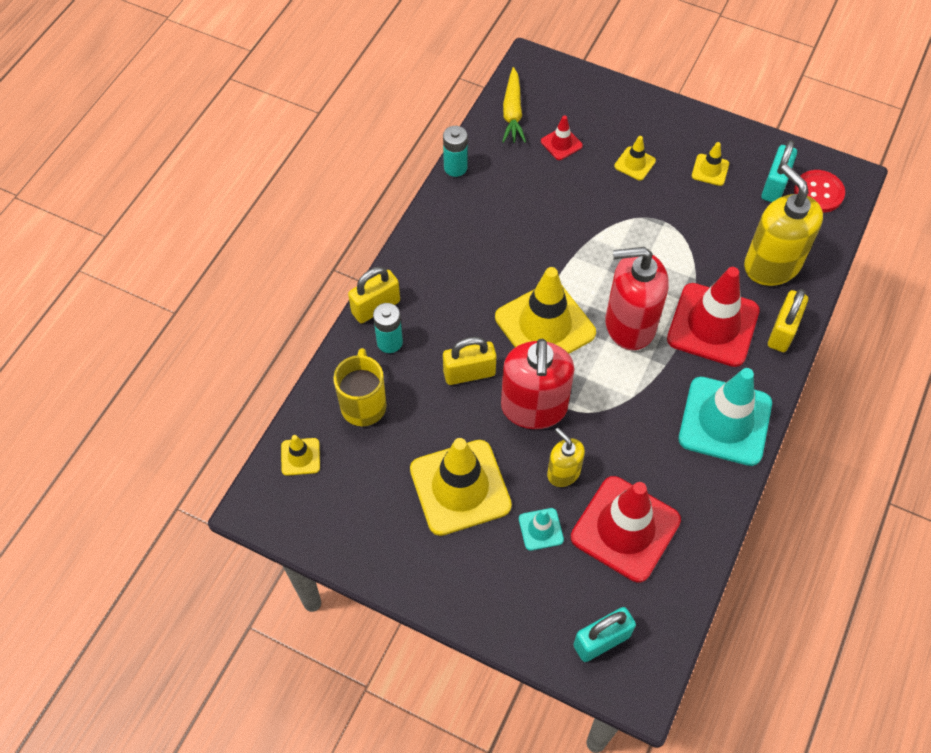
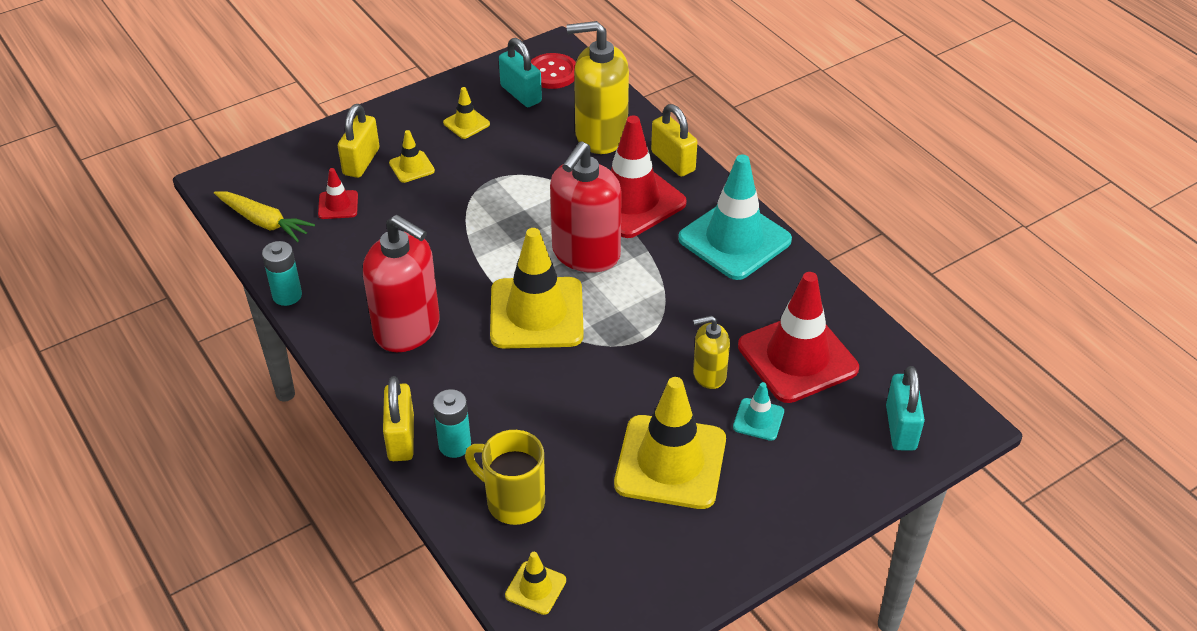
camera: 60 degrees left, 15 degrees down
yellow padlock [443,337,497,385] -> yellow padlock moved to [338,104,379,178]
red soap dispenser [501,339,574,429] -> red soap dispenser moved to [363,215,440,352]

